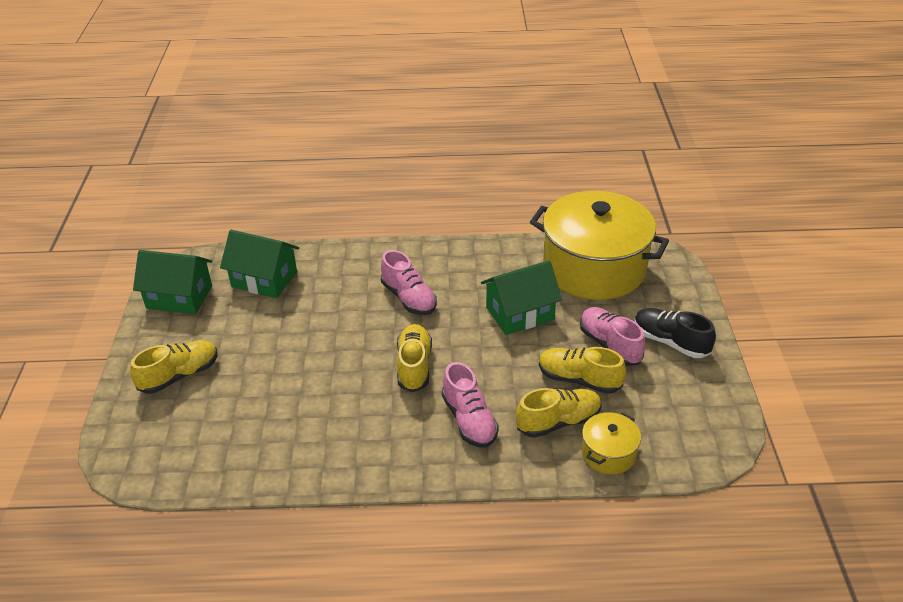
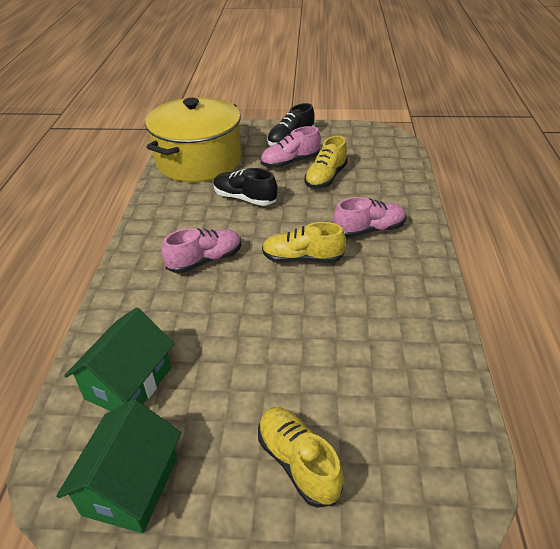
camera: 85 degrees left, 0 degrees up
green house [481,260,562,335] -> black shoe [213,168,277,206]
yellow shoe [516,388,602,438] -> none
yellow pot [582,412,641,474] -> none

